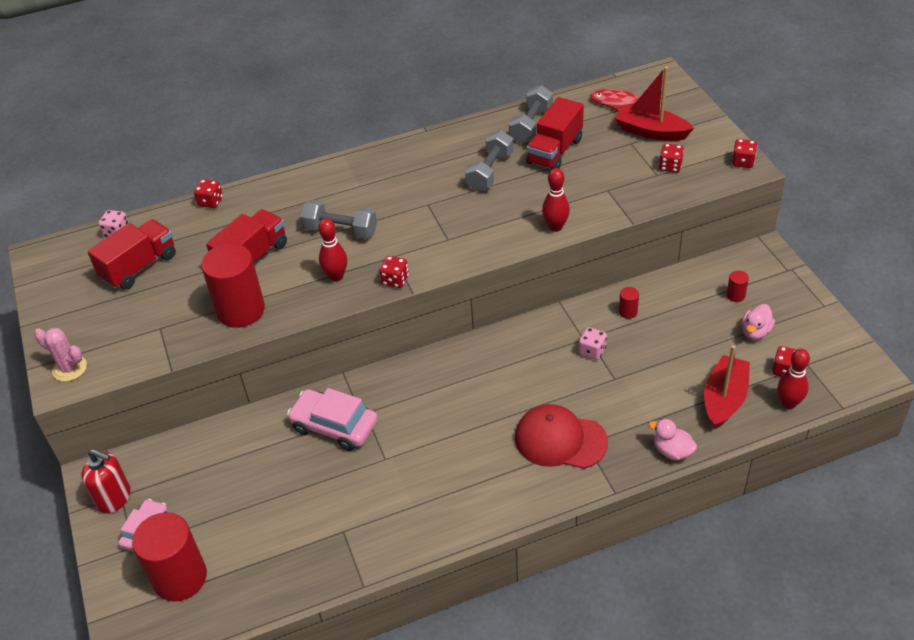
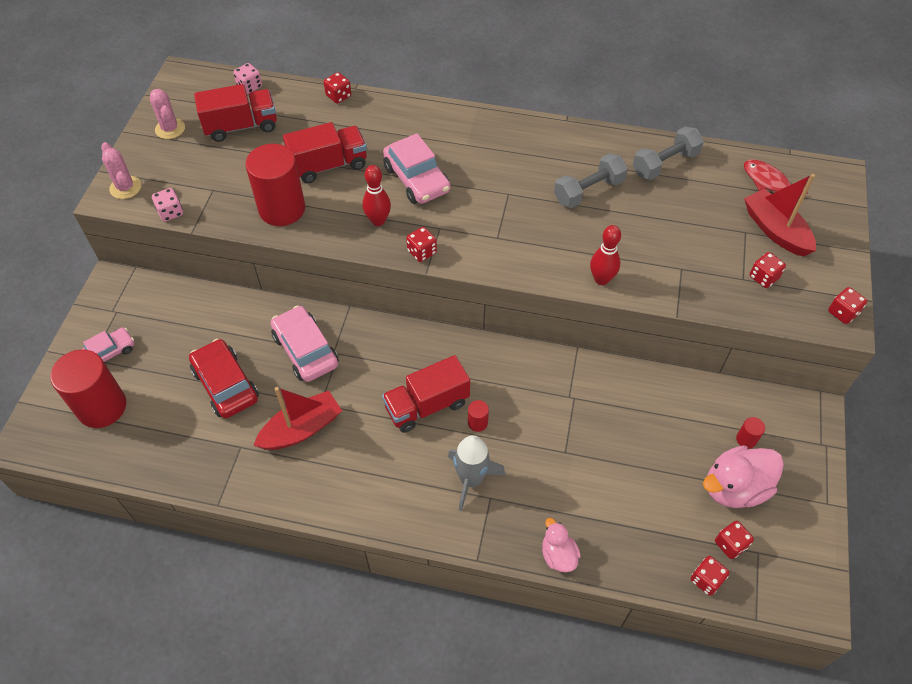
camera: 30 degrees right, 10 degrees up
red soap dispenser [81,449,131,514] -> none
grey dumbbell [301,200,377,239] -> pink car [383,133,450,204]
red cap [515,404,608,469] -> grey rocket [448,435,505,511]
red truck [526,97,584,170] -> red truck moved to [382,355,470,433]
pink dice [579,327,607,360] -> pink dice moved to [152,188,183,222]
red cylinder [619,287,639,319] -> red cylinder moved to [468,400,489,432]
red boat [704,345,750,429] -> red boat moved to [253,387,342,450]
pink duck [742,304,775,340] -> pink duck [703,445,784,508], size x1.75
red bowling pin [778,349,810,409] -> red dice [691,556,729,596]
none -> pink cactus [150,89,185,139]
none -> red car [189,339,259,418]

